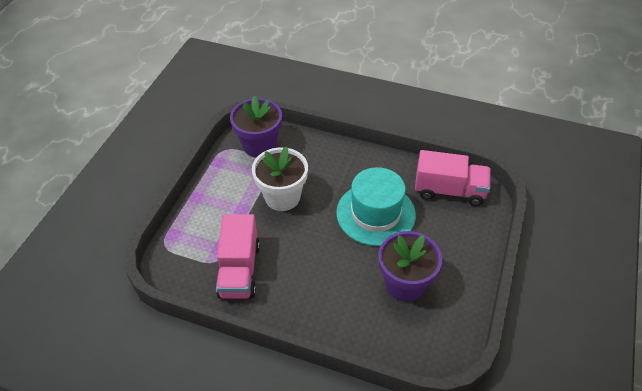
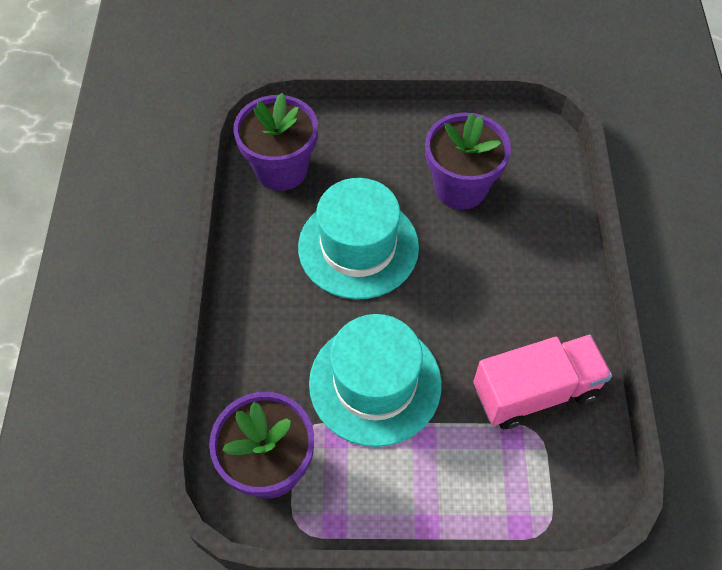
camera: 110 degrees left, 10 degrees up
white flower pot [252,146,308,211] -> turquoise hat [309,314,442,447]
pink truck [415,150,491,206] -> purple flower pot [233,93,318,191]

